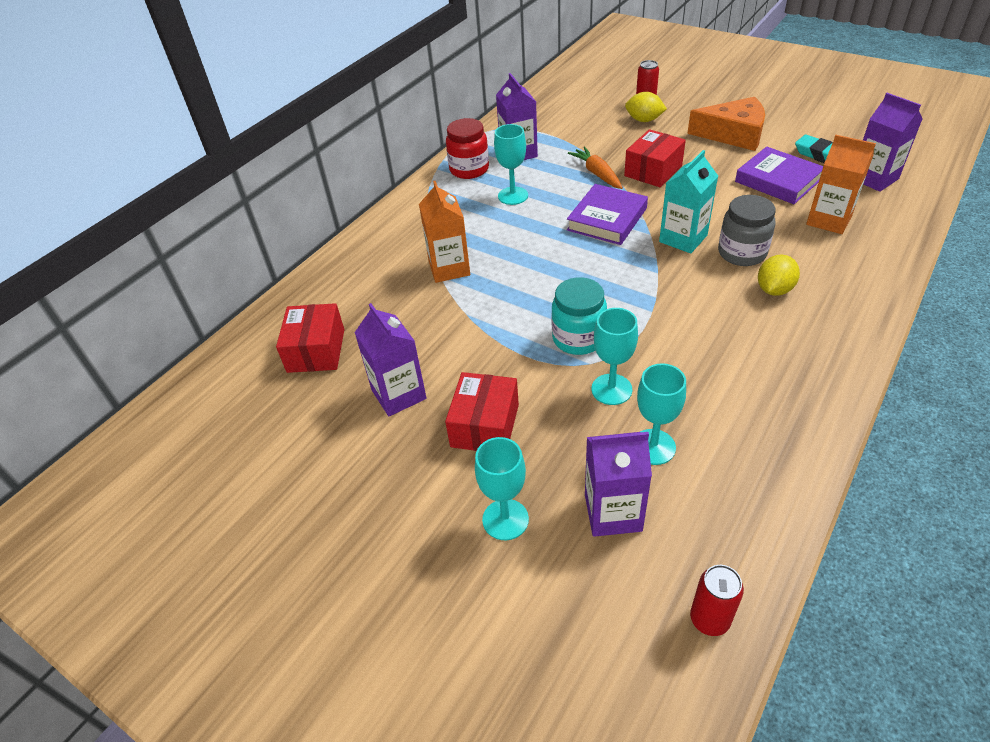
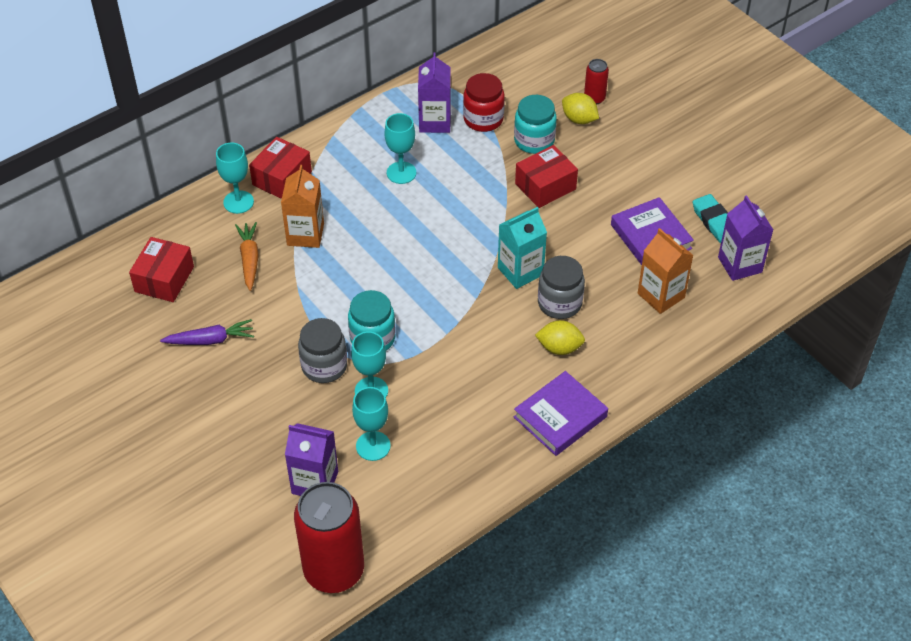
camera: 15 degrees right, 5 degrees up
purple carton [354,303,427,416] -> purple carrot [160,319,254,345]
red box [445,372,519,451] -> red box moved to [249,137,312,199]
red jar [446,118,489,179] -> red jar moved to [463,73,505,132]
turquoise goblet [475,437,529,540] -> turquoise goblet moved to [216,143,254,214]
purple book [567,184,648,245] -> purple book moved to [514,371,608,456]
orange carrot [568,147,623,189] -> orange carrot moved to [235,222,259,291]
orange cheese [687,97,765,151] -> none
red can [690,565,744,636] -> red can [294,482,364,593], size x2.20
yellow lemon [758,254,800,296] -> yellow lemon turned 45 degrees clockwise [535,320,585,355]
none -> grey jar [298,318,347,383]
none -> turquoise jar [514,95,557,154]

